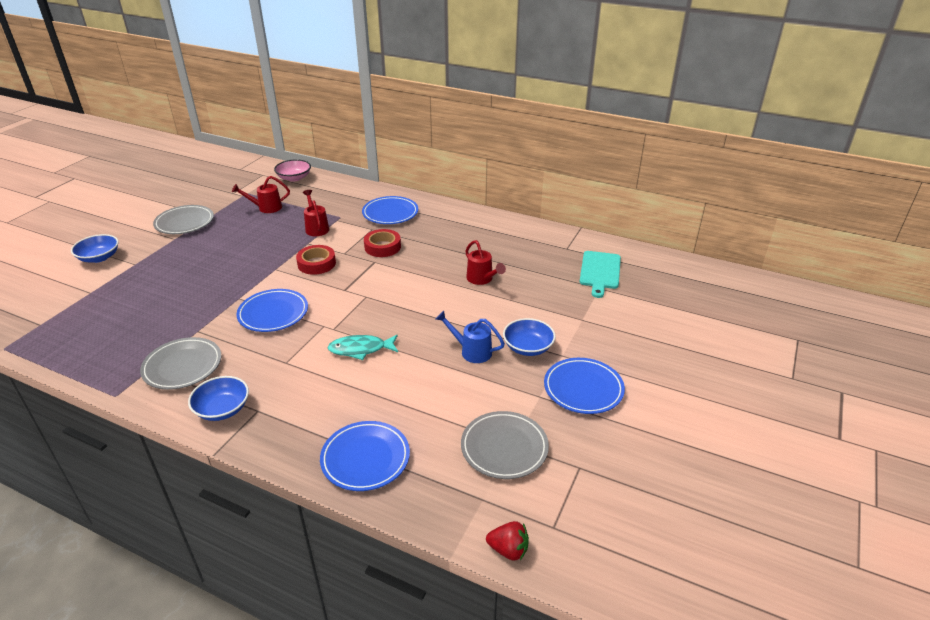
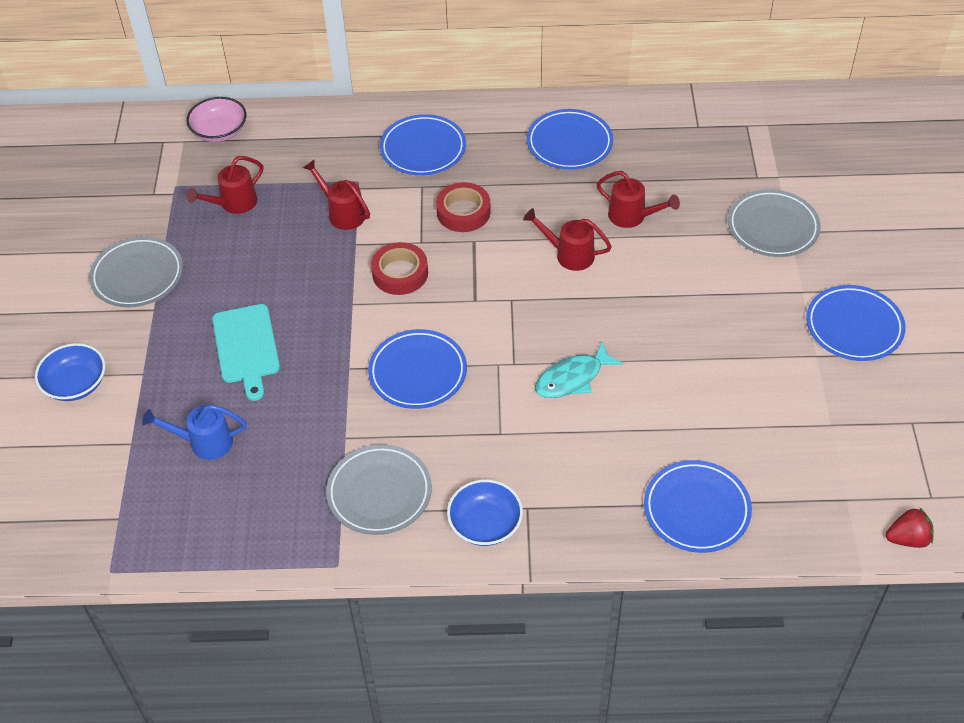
camera: 25 degrees left, 15 degrees up
blue watering can [435,311,505,363] -> blue watering can moved to [142,404,247,460]
grey plate [461,411,549,479] -> grey plate moved to [728,189,821,257]
blue bowl [503,318,556,356] -> none
turquoise cutting board [579,251,621,298] -> turquoise cutting board moved to [212,304,280,401]
none -> red watering can [523,208,612,271]
none -> blue plate [527,109,613,170]

